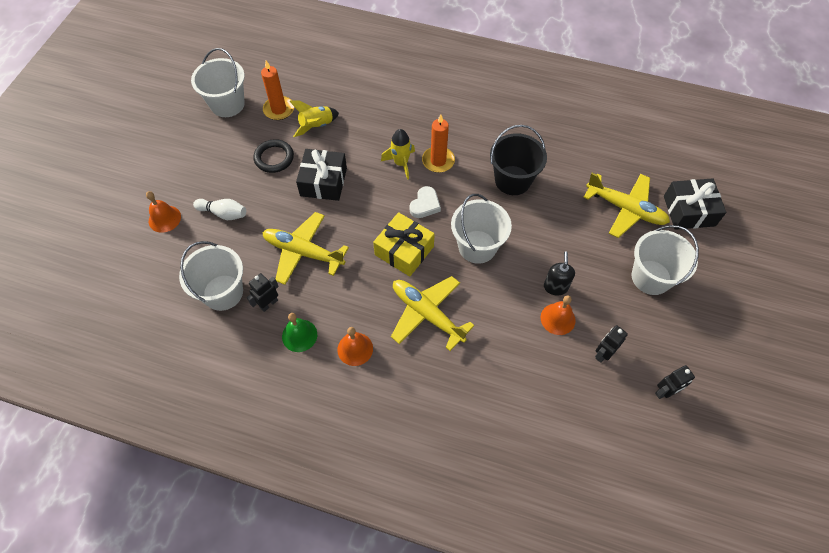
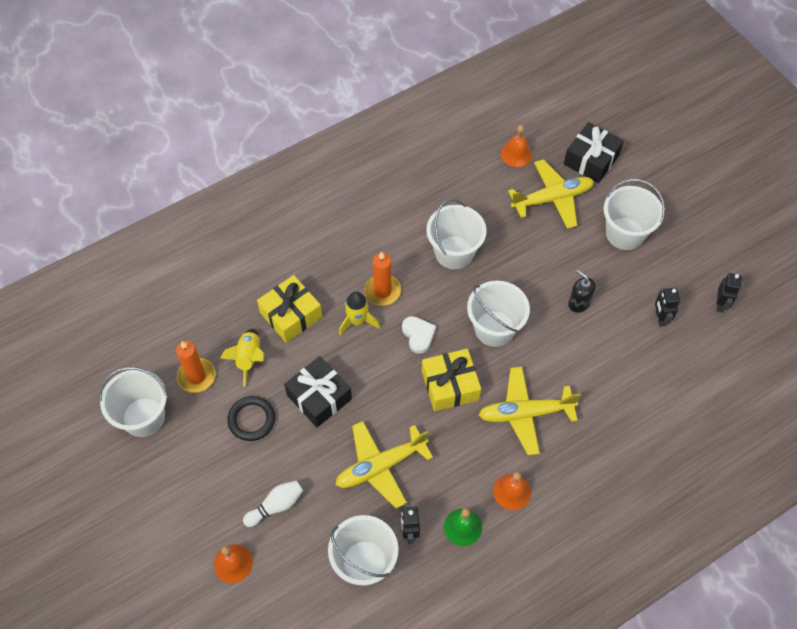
camera: 50 degrees left, 0 degrees up
black bucket [490,125,547,195] -> white bucket [426,199,487,269]
orange bell [541,295,576,335] -> orange bell moved to [501,125,532,167]
none -> yellow gift [257,275,322,343]

